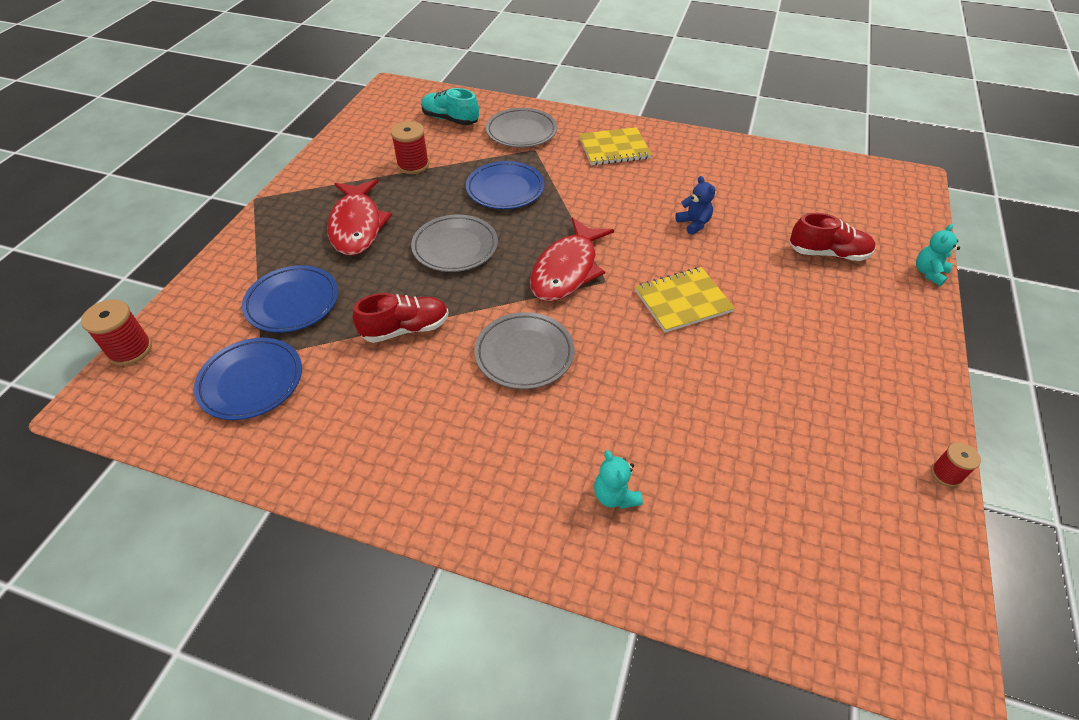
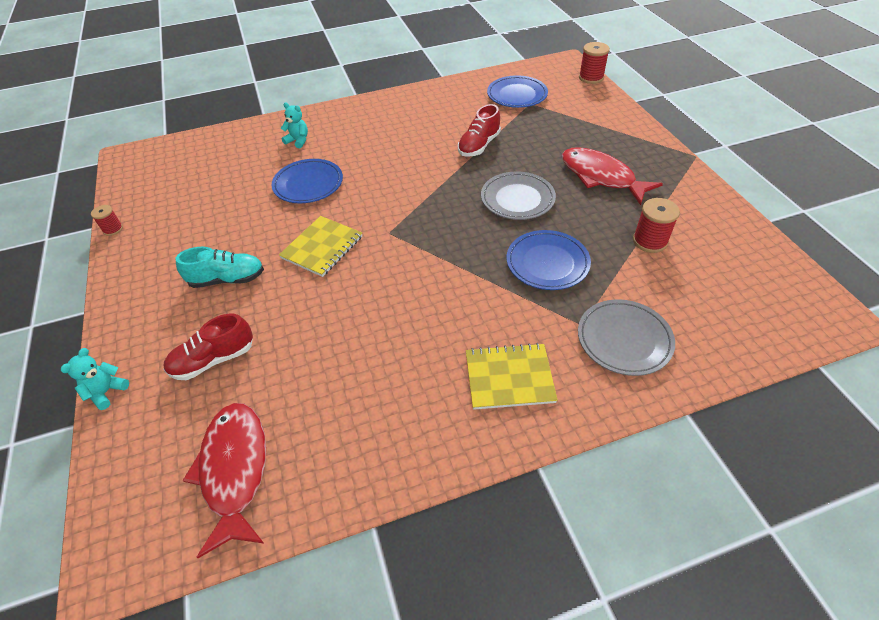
camera: 145 degrees right, 0 degrees up
blue plate [242,265,338,333] -> blue plate moved to [272,159,343,203]
turquoise shoe [421,88,479,125] -> turquoise shoe moved to [175,247,264,288]
grey plate [474,312,574,389] -> none
red fish [530,217,614,302] -> red fish moved to [182,403,266,558]
yellow notebook [579,127,652,165] -> yellow notebook turned 45 degrees clockwise [466,343,558,410]
blue teddy bear [675,176,715,235] -> none
turquoise teddy bear [916,224,960,286] -> turquoise teddy bear turned 150 degrees counterclockwise [61,348,129,410]

